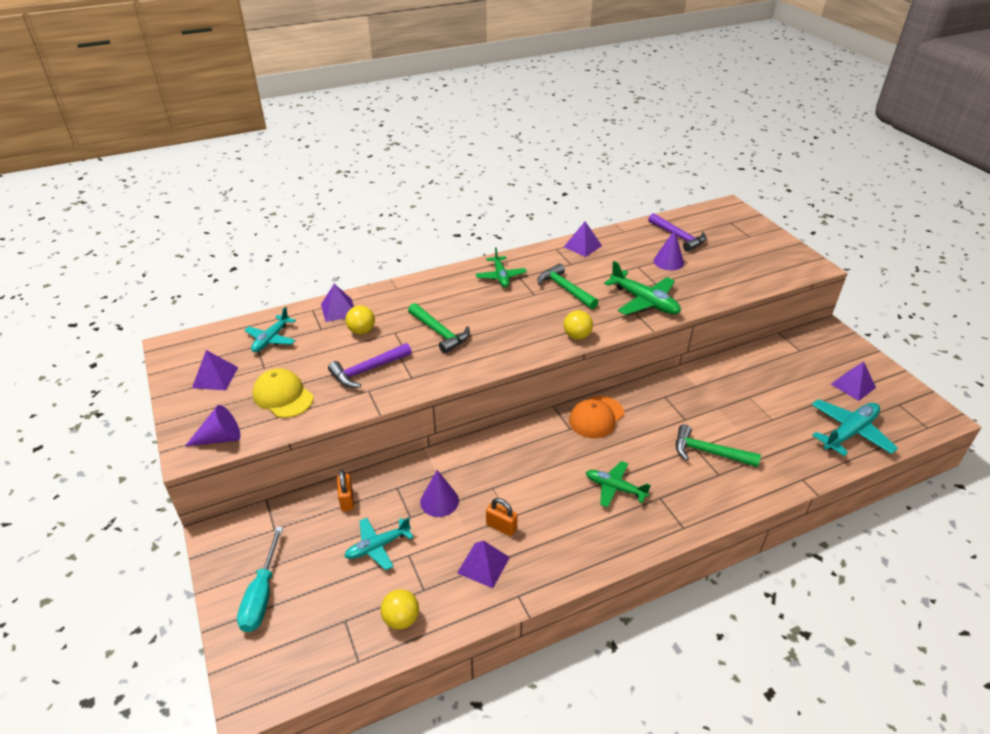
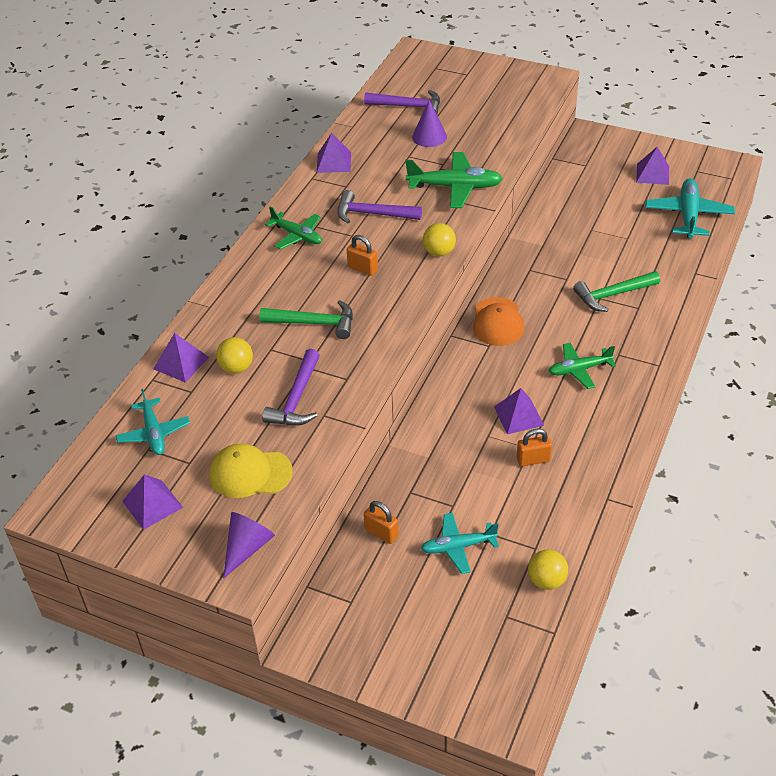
camera: 40 degrees left, 5 degrees up
turquoise screwdriver [237,527,283,632] -> none
turquoise plane [344,517,414,570] -> turquoise plane turned 60 degrees clockwise [421,513,499,574]
purple cone [420,470,459,517] -> none
purple pyramid [457,540,510,588] -> purple pyramid moved to [494,388,544,434]
green hammer [538,263,598,309] -> purple hammer [337,190,422,223]
none -> orange padlock [347,235,378,276]

